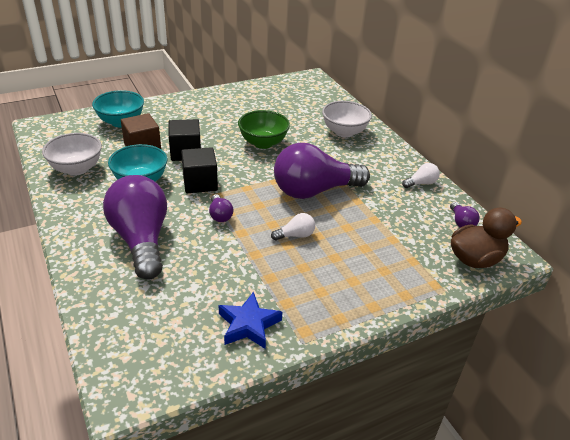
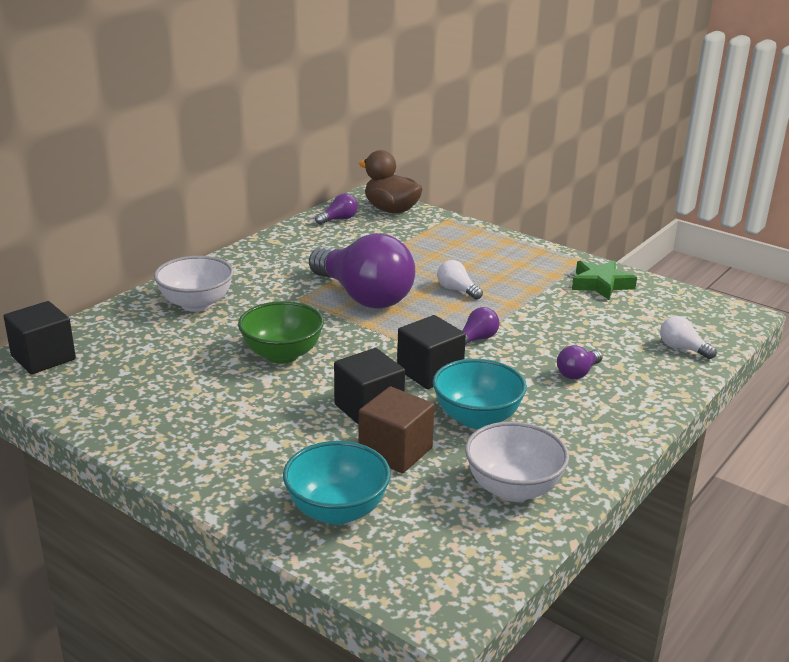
camera: 115 degrees left, 10 degrees down
purple light bulb [103,175,167,280] -> purple light bulb [557,345,603,380], size x0.41
blue star [219,292,282,349] -> green star [572,260,637,300]
white light bulb [402,163,440,188] -> white light bulb moved to [660,316,717,359]
none -> black cube [4,301,76,374]

